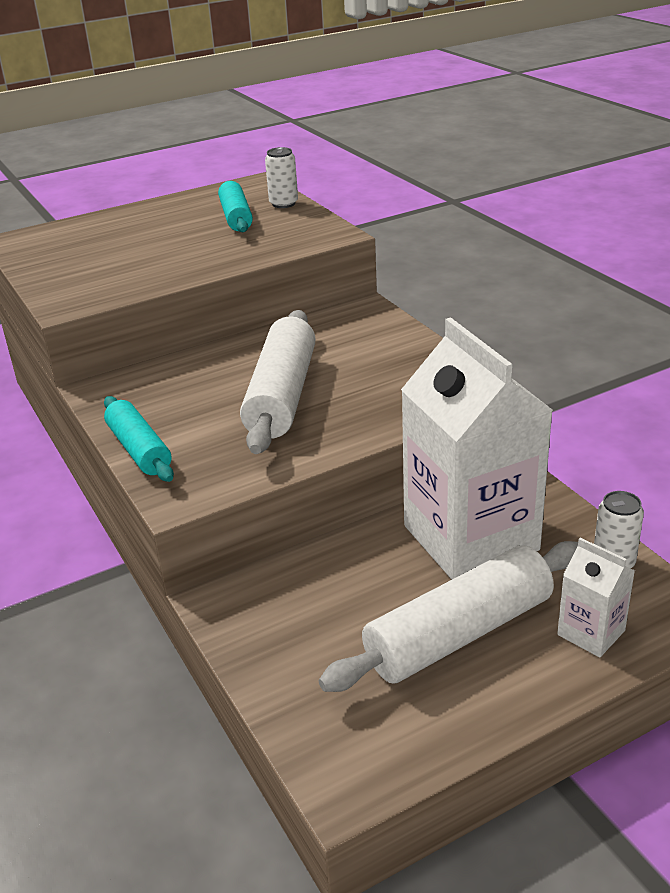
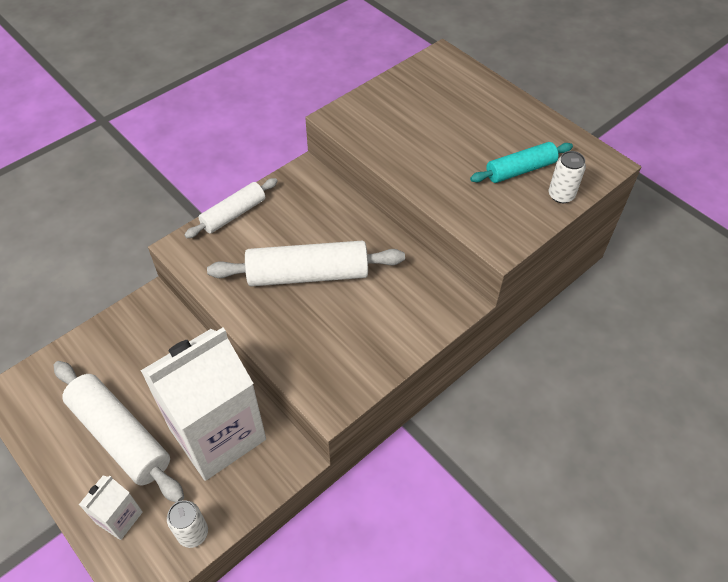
camera: 75 degrees right, 20 degrees up
turquoise rolling pin [104,396,174,482] -> white rolling pin [184,178,278,238]

